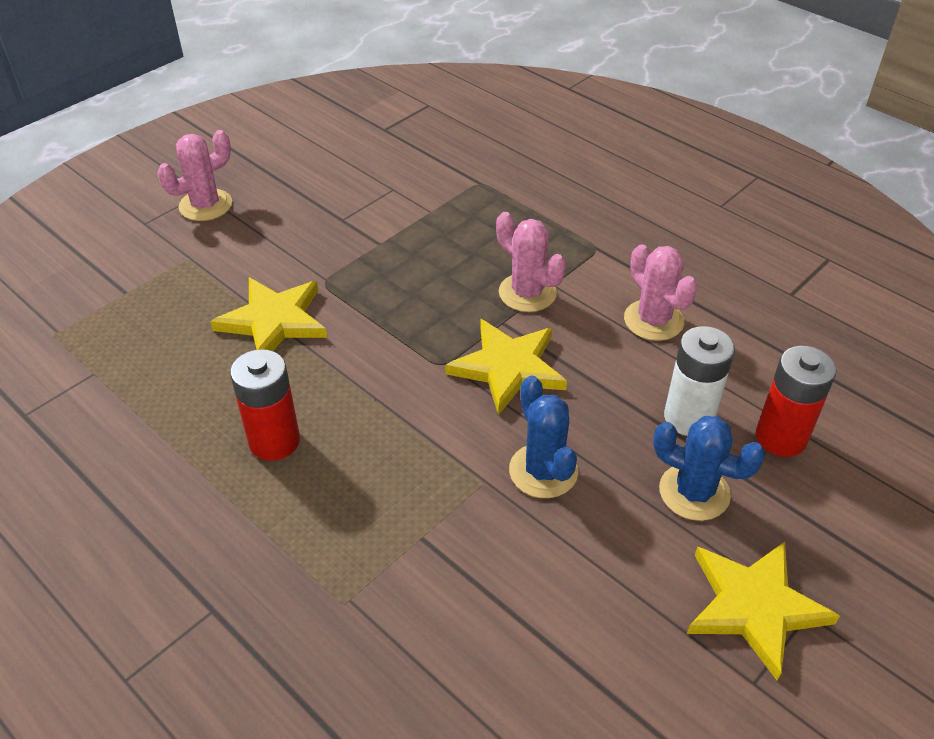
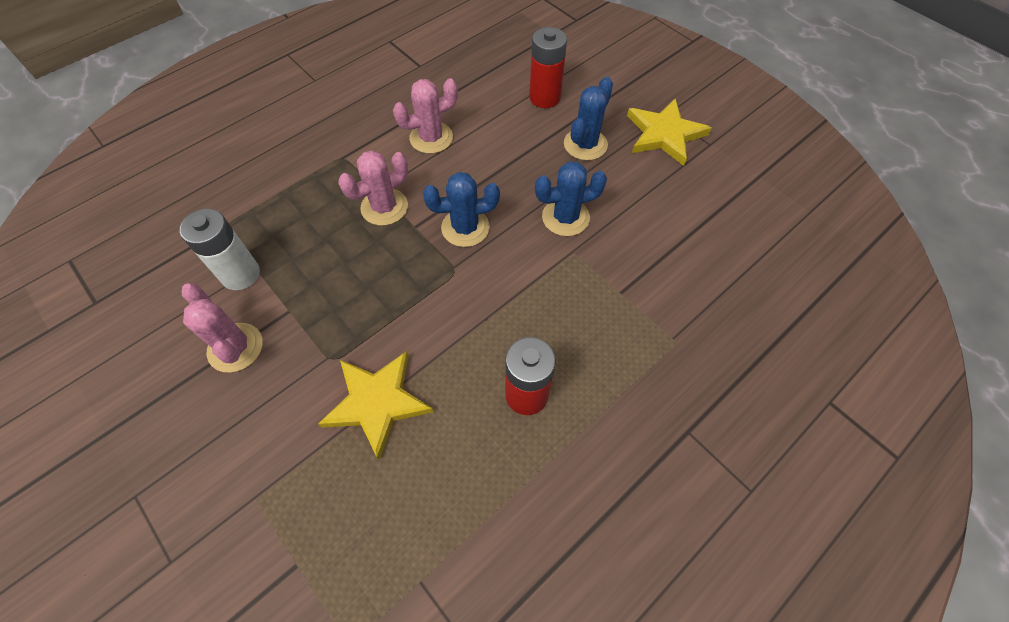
camera: 85 degrees left, 15 degrees up
pink cactus [157,130,232,221] -> pink cactus moved to [182,283,263,372]
yellow star [445,319,567,415] -> blue cactus [423,172,500,247]
white battery [664,326,735,436] -> white battery moved to [180,209,260,290]

